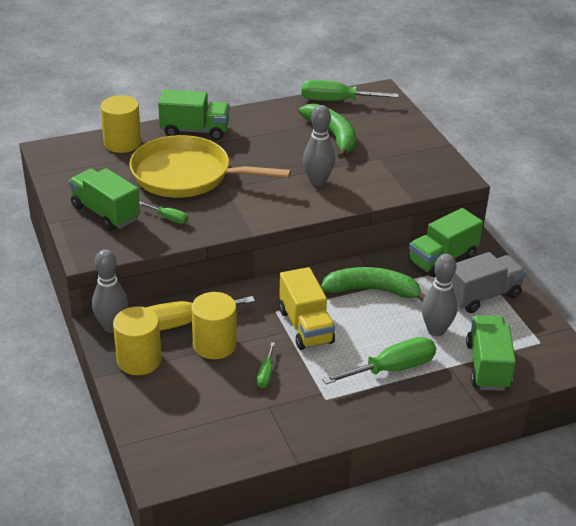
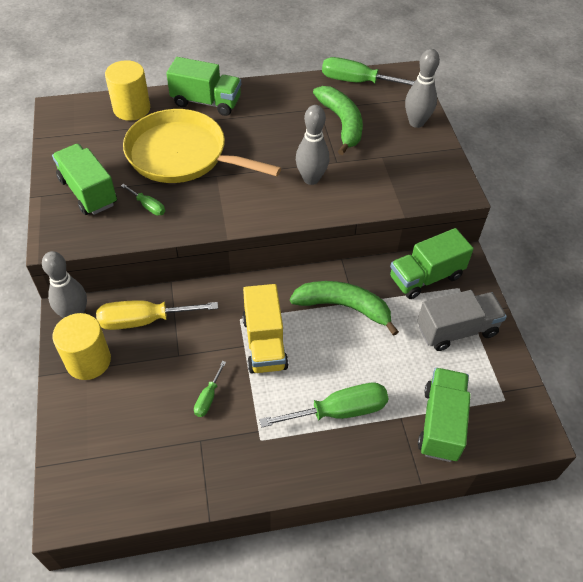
camera: 10 degrees right, 15 degrees up
yellow cylinder [191,292,237,359] -> none
grey bowling pin [422,254,457,336] -> grey bowling pin moved to [405,49,440,128]

